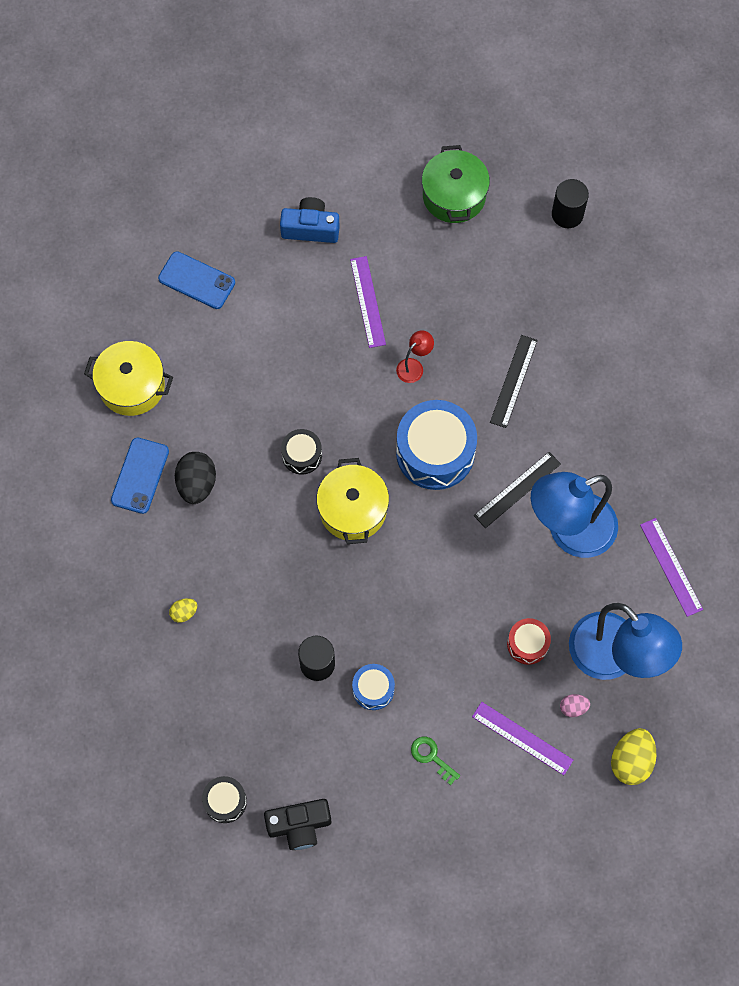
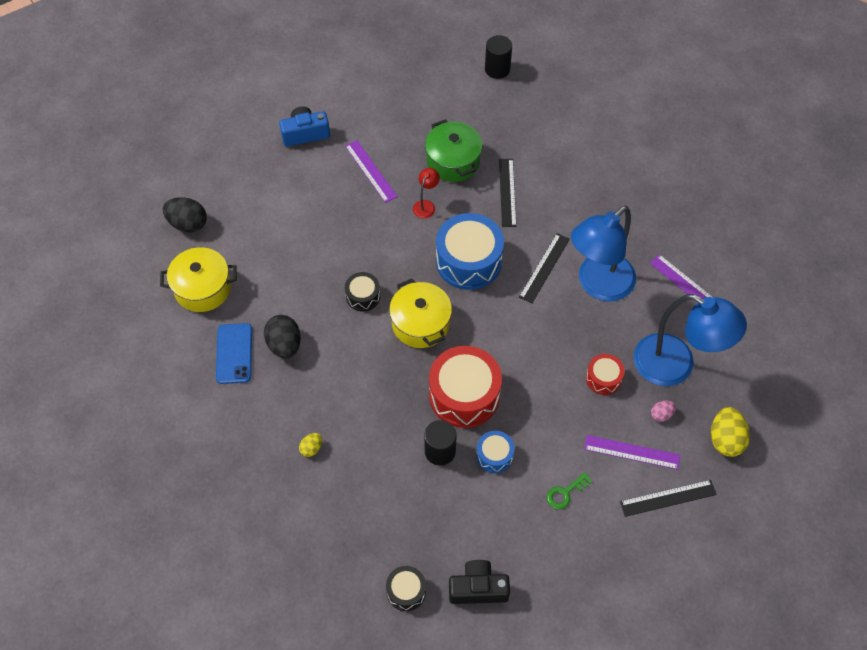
camera: 20 degrees left, 10 degrees down
blue phone [158,251,235,309] -> none
black camera [264,799,331,850] -> black camera turned 150 degrees counterclockwise [449,560,510,604]
green key [411,737,460,785] -> green key turned 60 degrees counterclockwise [547,472,592,509]
green pot [422,145,490,223] -> green pot moved to [425,119,483,182]
none -> black egg [163,197,207,233]
none -> red drum [429,346,502,428]
none -> black ruler [620,480,717,517]

